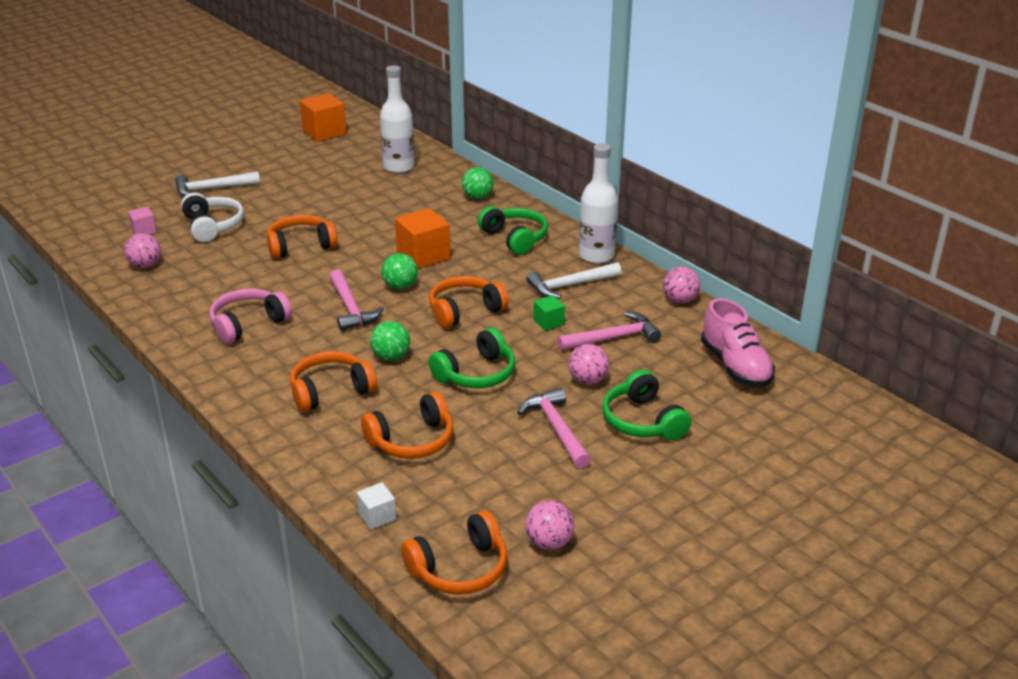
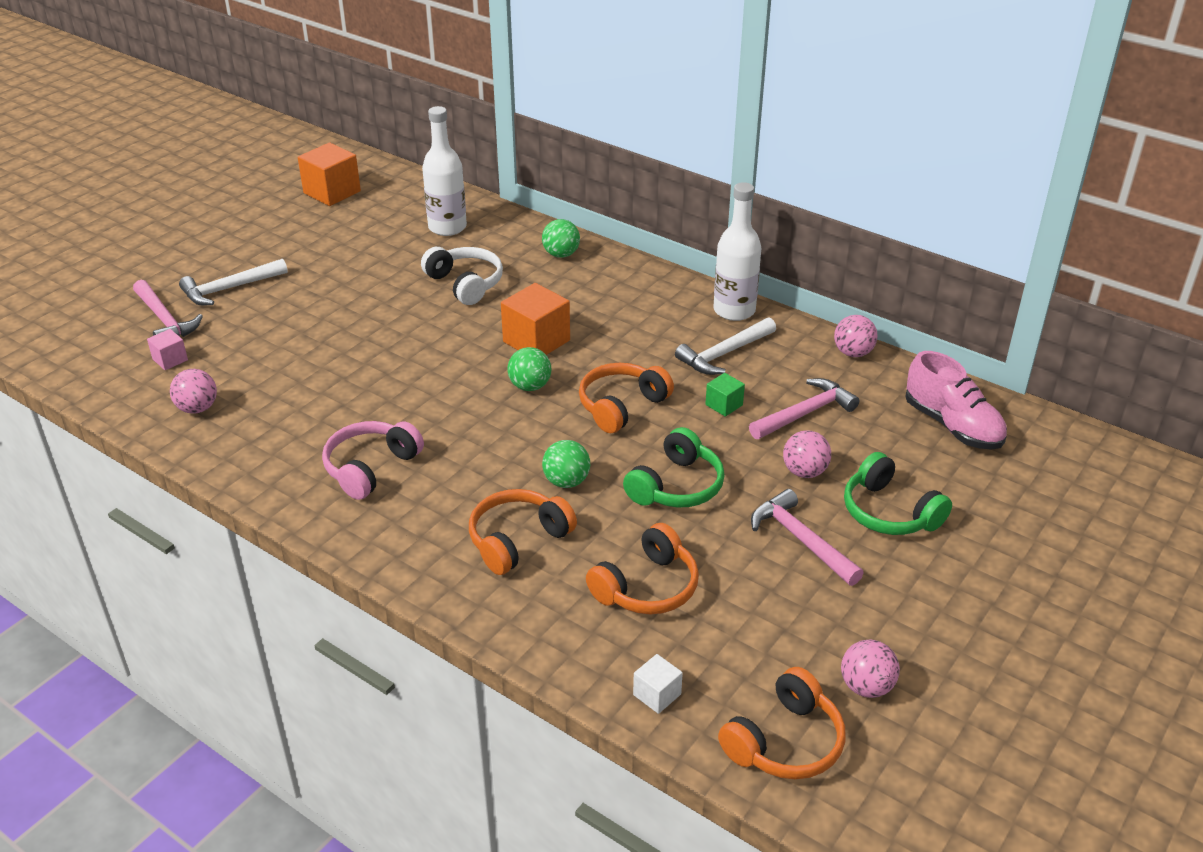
camera: 15 degrees left, 5 degrees up
white headphones [181,193,244,242] -> white headphones moved to [421,247,503,305]
orange headphones [267,215,338,259] -> none
pink hammer [329,269,384,331] -> pink hammer moved to [133,280,203,337]
green headphones [478,206,548,255] -> none

